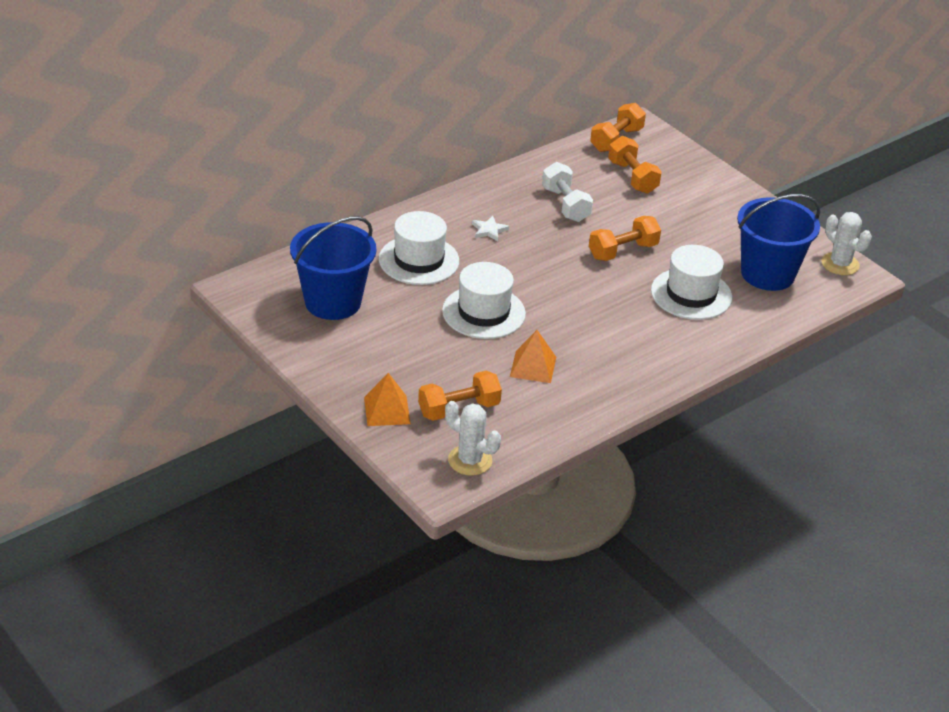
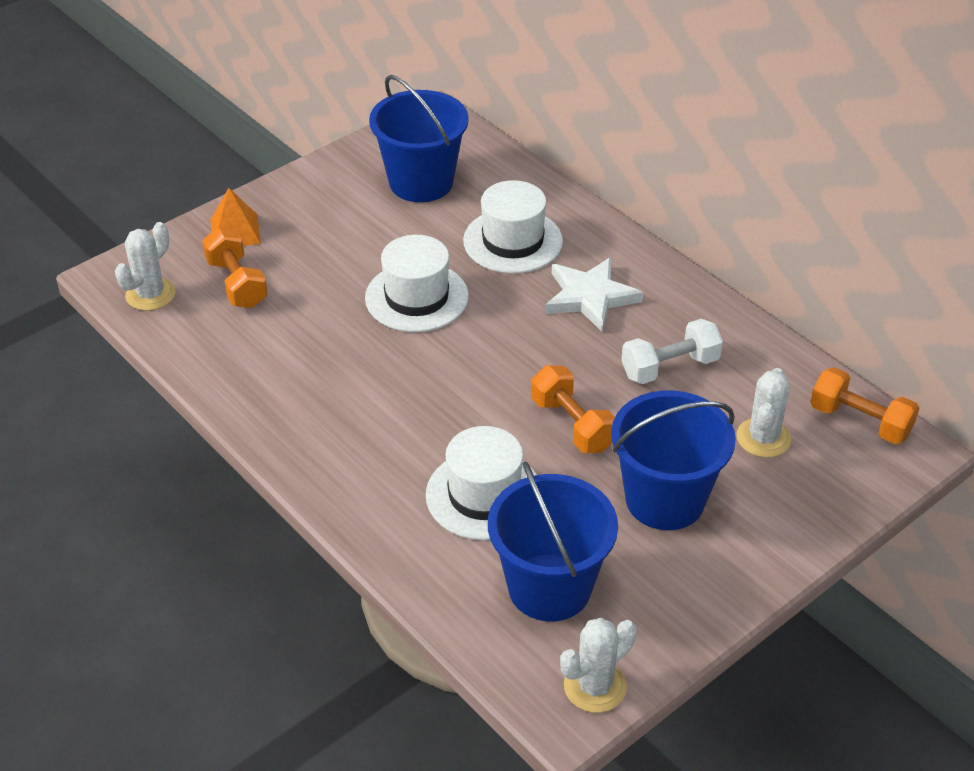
camera: 90 degrees right, 5 degrees up
white star [472,216,509,241] -> white star [545,257,643,332], size x2.00
orange pyramid [510,330,556,383] -> none
orange dumbbell [608,136,662,194] -> white cactus [736,368,791,458]
none -> blue bucket [611,390,736,530]

